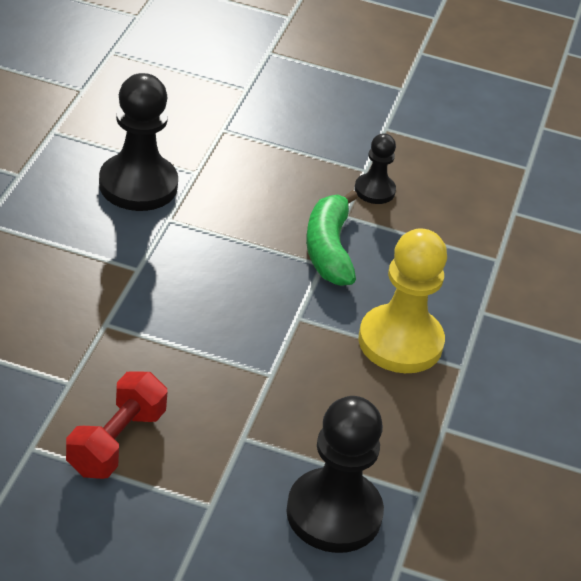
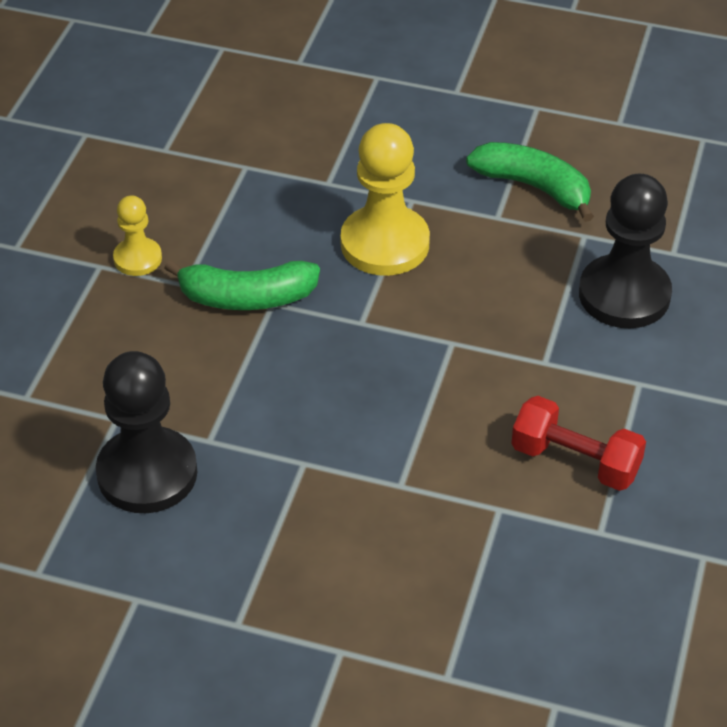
camera: 85 degrees left, 5 degrees up
black pawn [355,133,396,204] -> yellow pawn [113,195,162,276]
none -> green banana [466,142,594,222]

